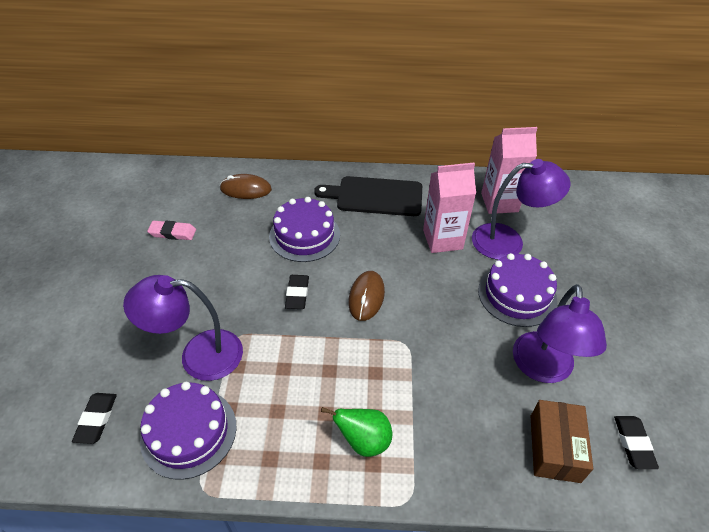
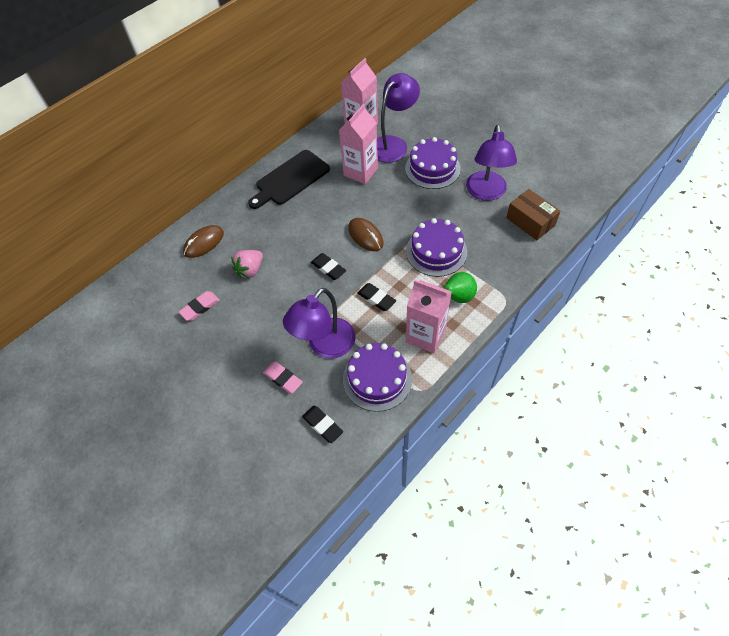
camera: 45 degrees left, 10 degrees up
purple cake [269,197,340,262] -> purple cake moved to [406,218,467,277]
purple lamp [513,284,607,383] -> purple lamp turned 45 degrees clockwise [466,125,517,201]
black eraser [614,416,659,469] -> black eraser moved to [357,283,396,311]
none -> pink strawberry [231,250,263,278]
none -> pink eraser [263,361,303,394]
none -> pink carton [406,280,452,353]

